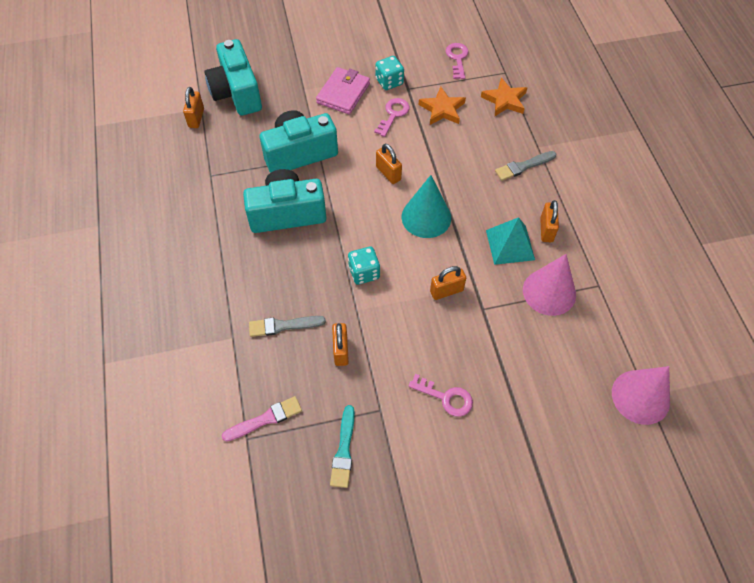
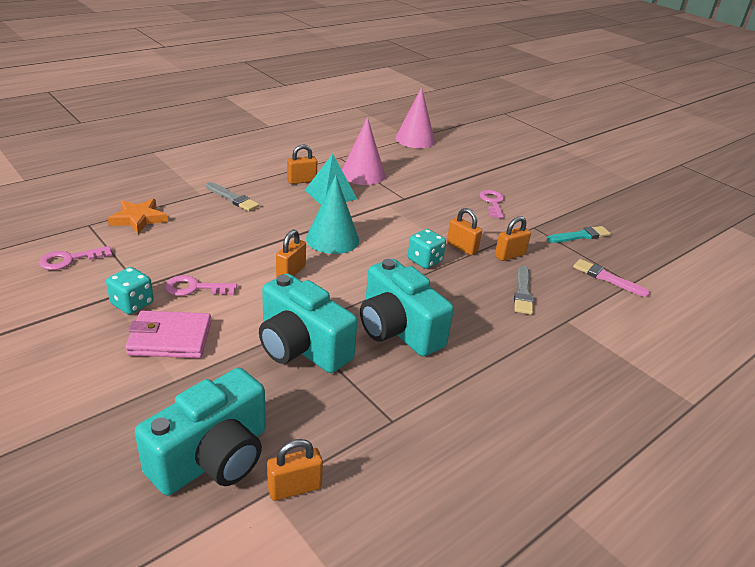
camera: 120 degrees left, 25 degrees down
grey brush [249,316,326,337] -> grey brush turned 45 degrees clockwise [514,266,534,315]
orange star [419,87,466,125] -> none
orange padlock [430,266,466,300] -> orange padlock moved to [447,208,482,255]

